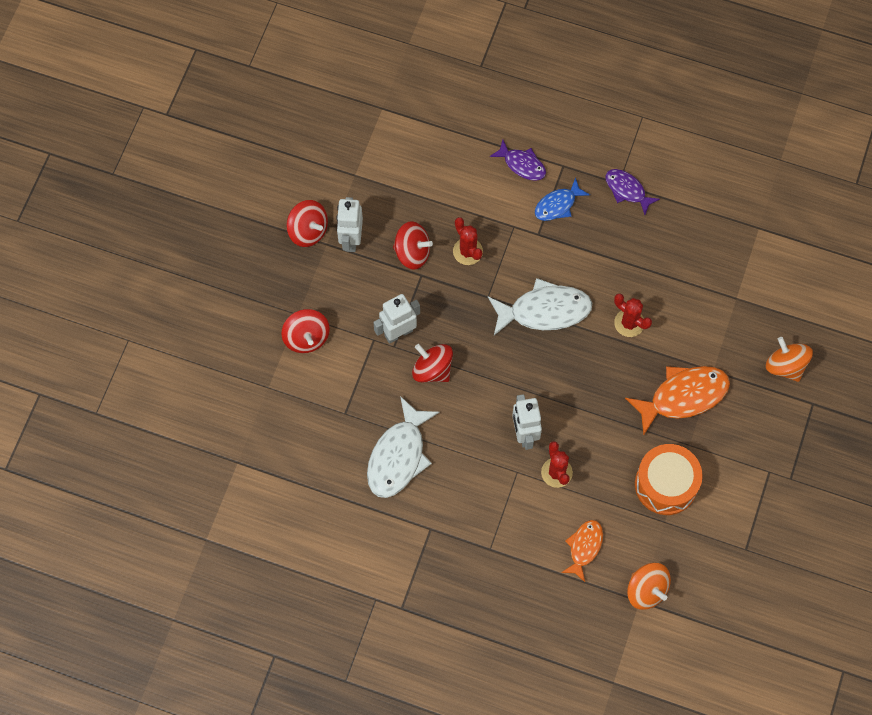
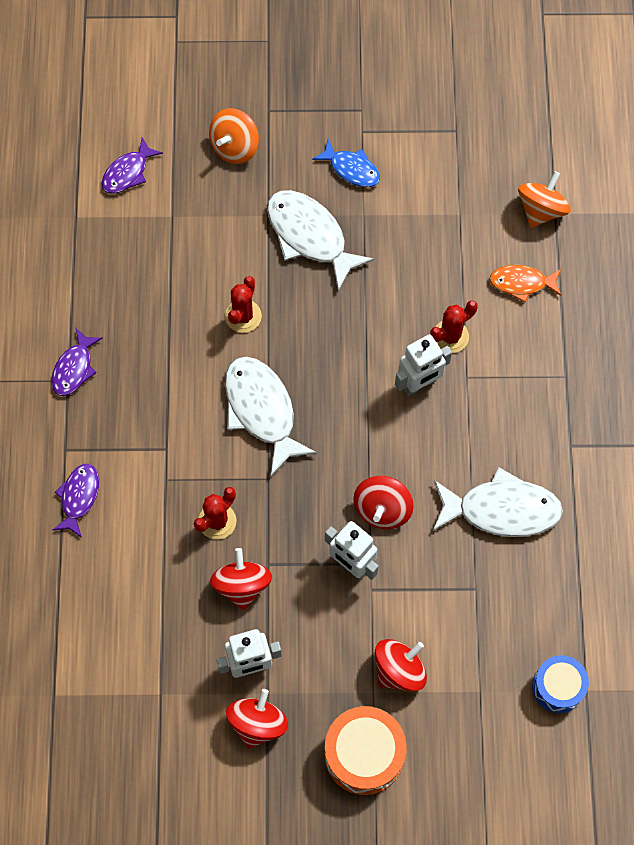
camera: 110 degrees left, 0 degrees up
blue fish [535,177,590,221] -> blue fish moved to [312,139,380,187]
orange fish [625,366,730,436] -> white fish [267,190,374,291]
orange drum [635,444,703,515] -> orange drum moved to [324,706,407,795]
none -> purple fish [101,138,163,194]
none -> blue drum [532,655,589,713]

